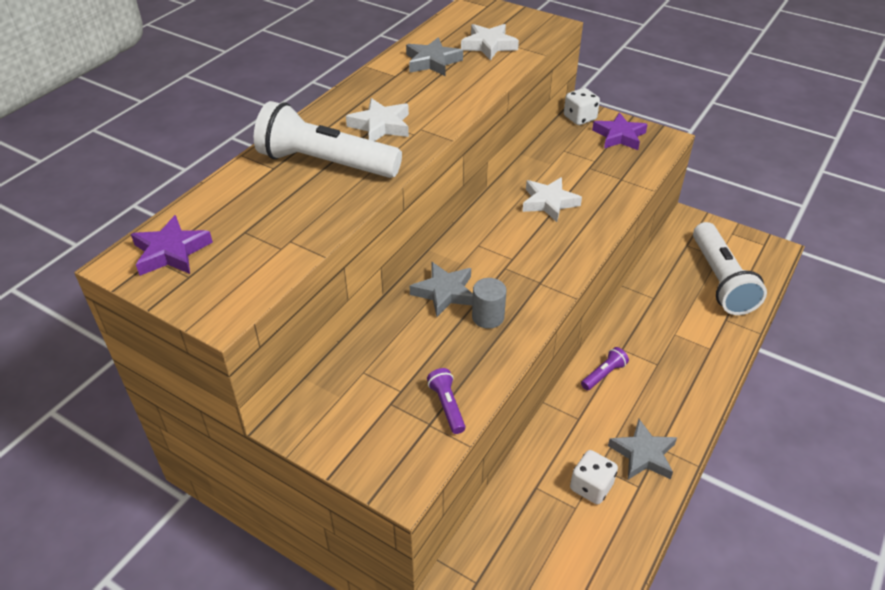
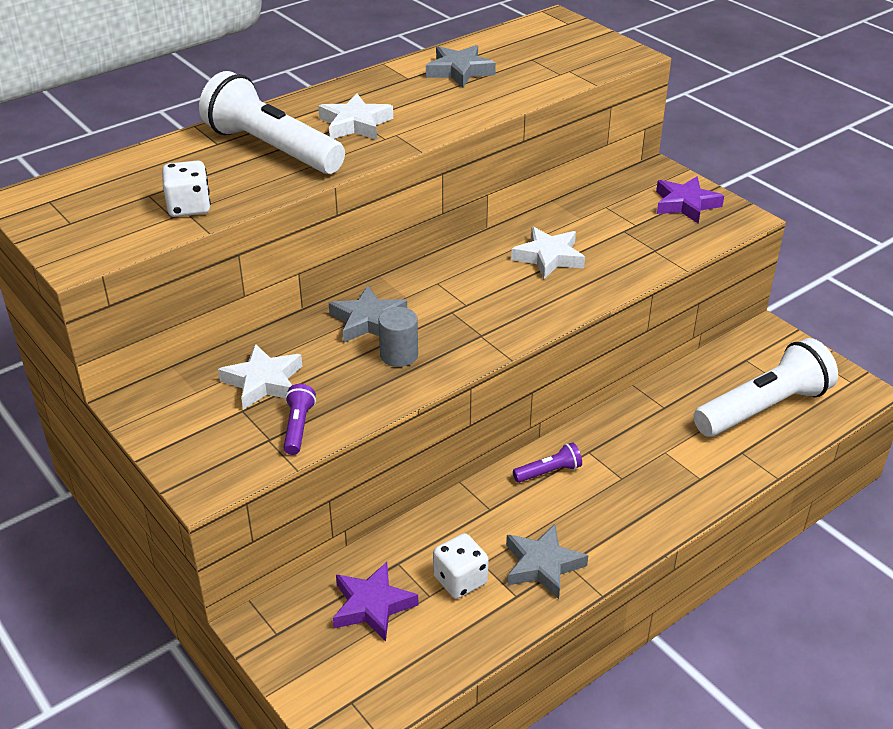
camera: 20 degrees right, 5 degrees down
purple star [131,215,213,276] -> purple star moved to [333,562,418,641]
white star [461,24,519,61] -> white star moved to [218,344,302,410]
white dice [564,88,600,125] -> white dice moved to [162,160,211,217]
white flashlight [693,222,767,315] -> white flashlight turned 135 degrees counterclockwise [693,338,838,437]

